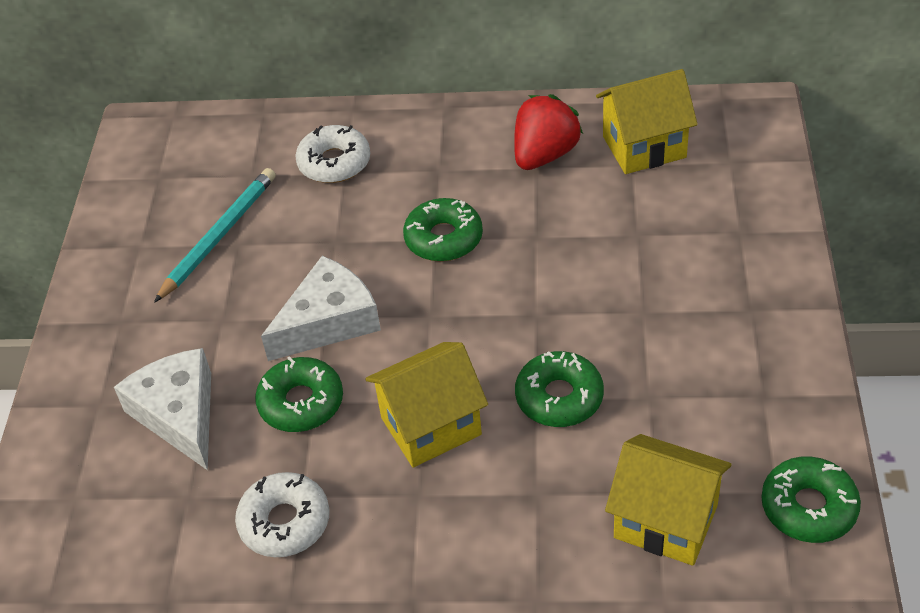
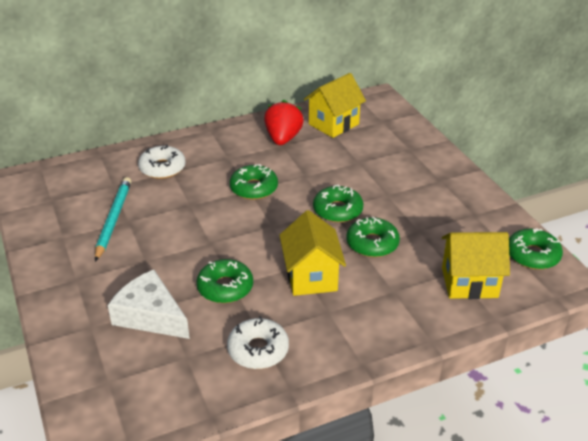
camera: 30 degrees left, 10 degrees down
white cheese [261,256,381,361] -> none
yellow house [365,342,488,468] -> yellow house turned 45 degrees counterclockwise [279,210,346,296]
none -> green donut [313,185,363,223]

